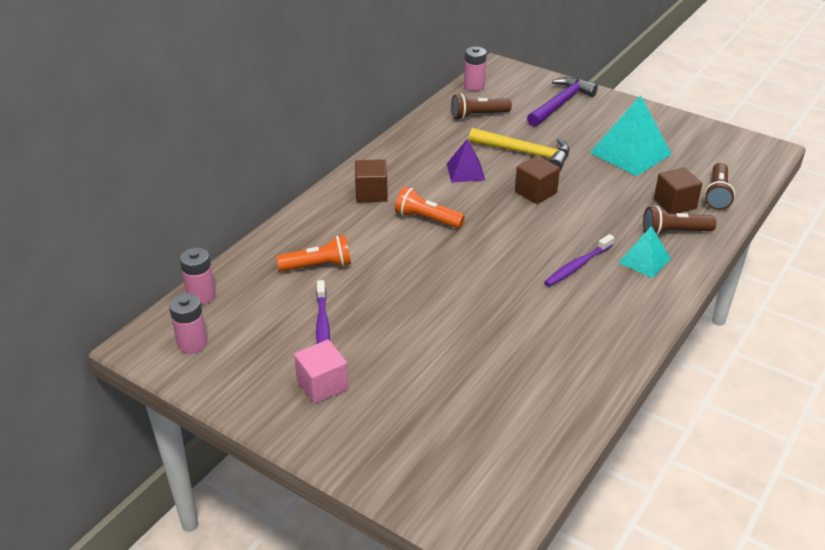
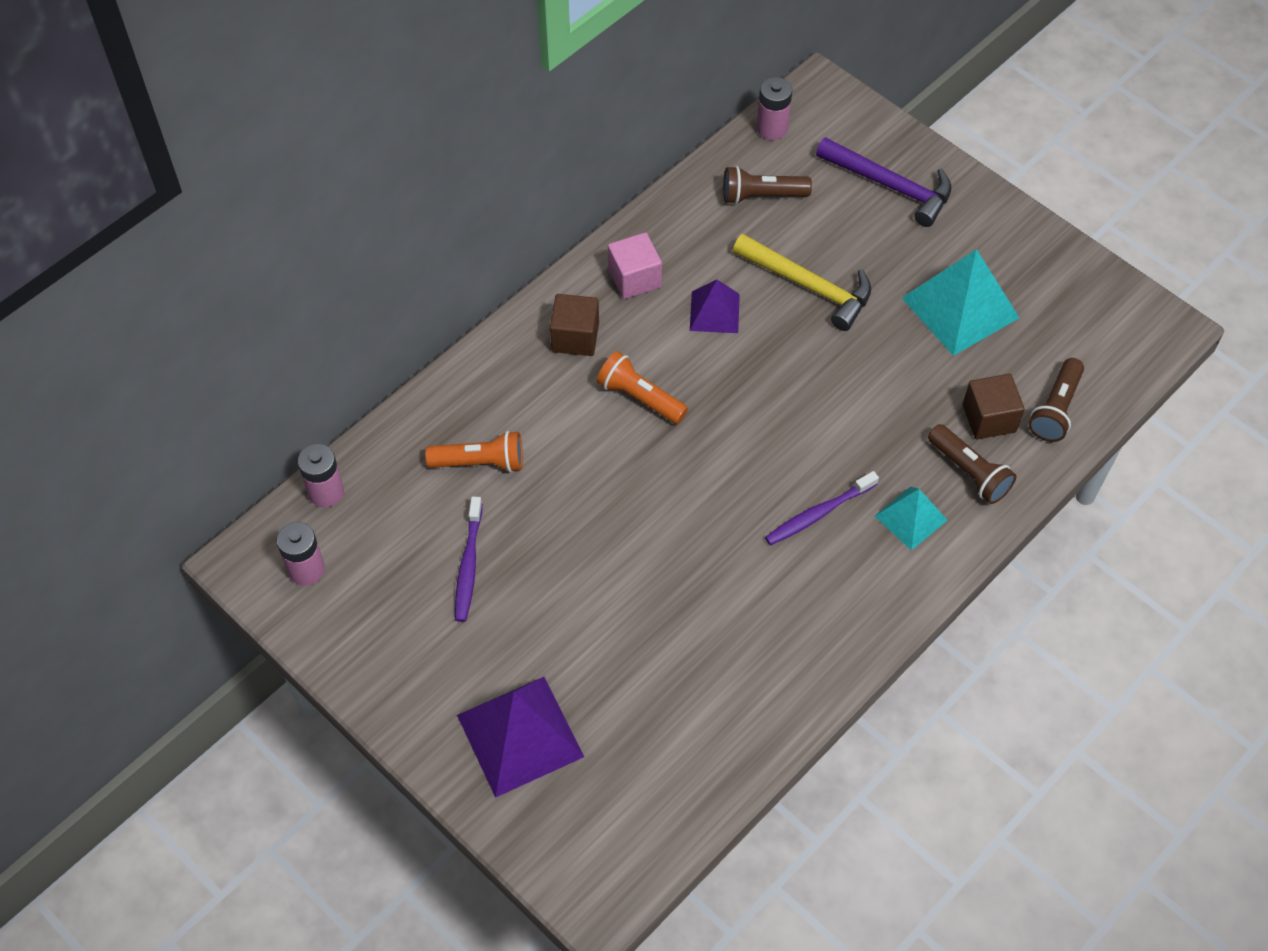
camera: 10 degrees right, 20 degrees up
pink cube [294,340,349,404] -> pink cube moved to [608,232,662,299]
brown cube [515,156,560,204] -> none
purple hammer [527,77,598,127] -> purple hammer turned 75 degrees clockwise [816,137,952,227]
brown flashlight [643,206,717,235] -> brown flashlight turned 135 degrees counterclockwise [928,424,1016,504]
none -> purple pyramid [457,677,584,798]

